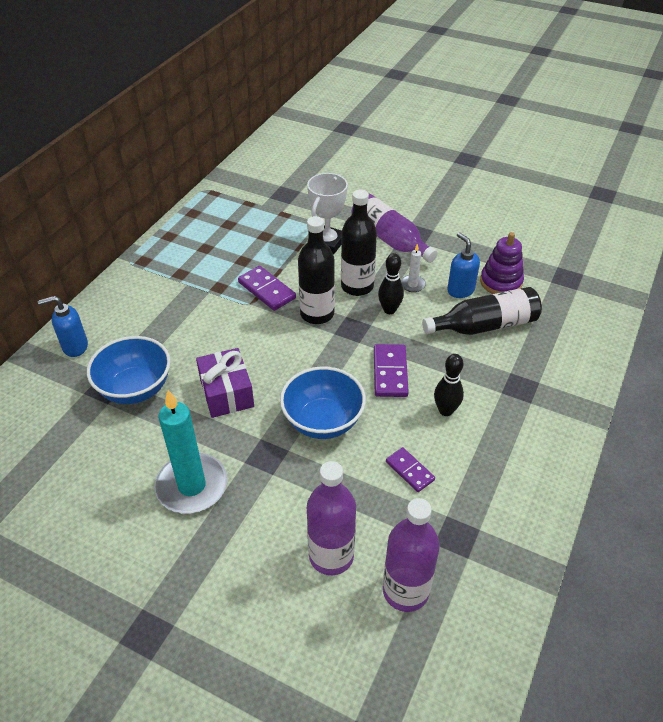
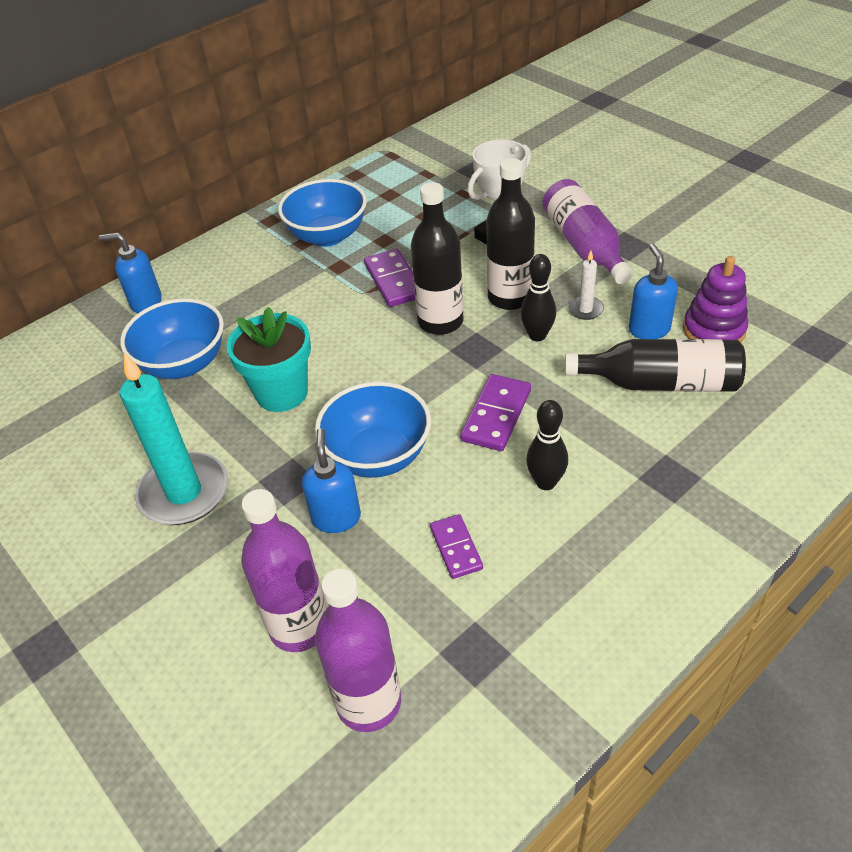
camera: 25 degrees right, 0 degrees up
purple gift [196,348,254,418] -> turquoise flower pot [226,307,311,412]
none -> blue bowl [278,179,367,247]
none -> blue soap dispenser [302,428,361,533]

